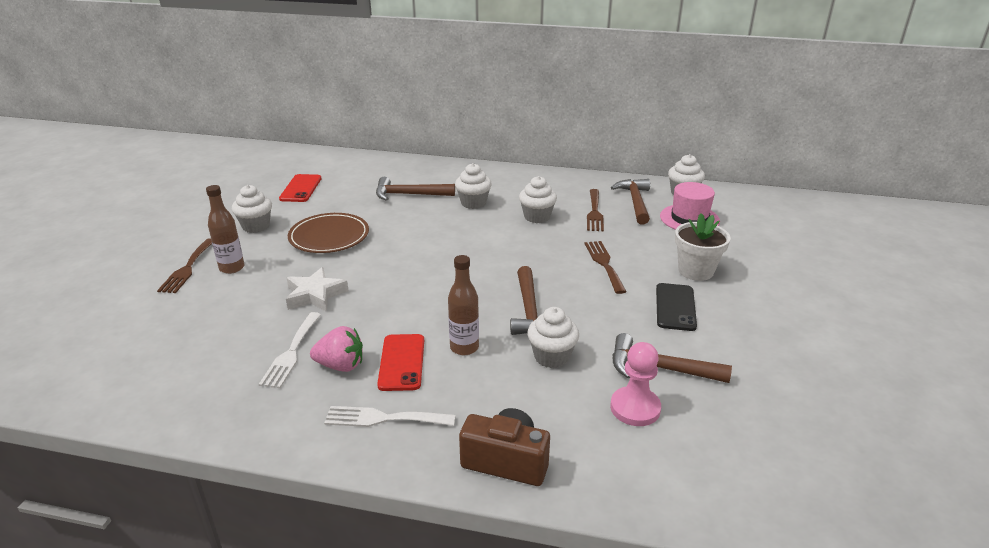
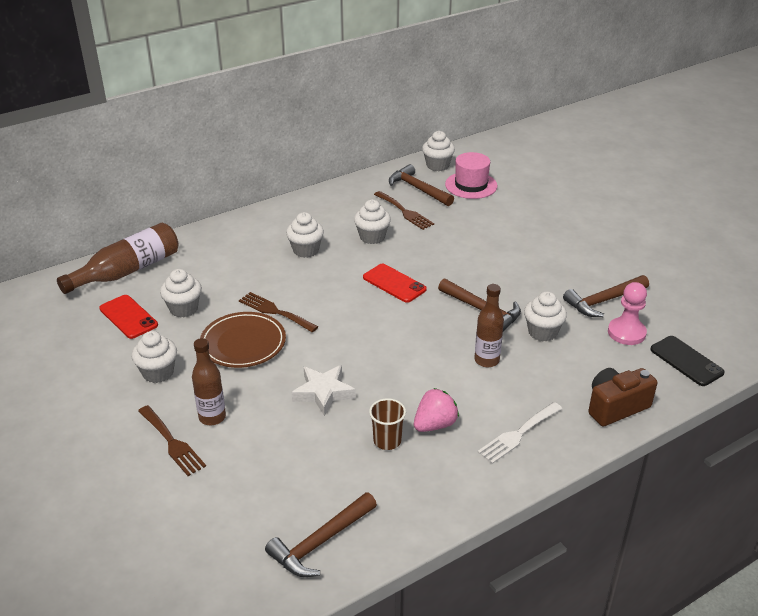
camera: 45 degrees left, 5 degrees up
white fork [259,312,321,388] -> brown cup [369,398,406,450]
brown hammer [376,177,455,201] -> brown hammer moved to [265,492,377,577]
red phone [377,334,424,391] -> red phone moved to [363,264,427,303]
brown fork [585,241,627,294] -> brown fork moved to [239,292,318,332]
black phone [656,283,697,331] -> black phone moved to [650,336,725,386]
white flower pot [675,213,731,281] -> none
none -> brown bottle [57,223,178,294]
none -> white cupcake [160,269,202,318]

